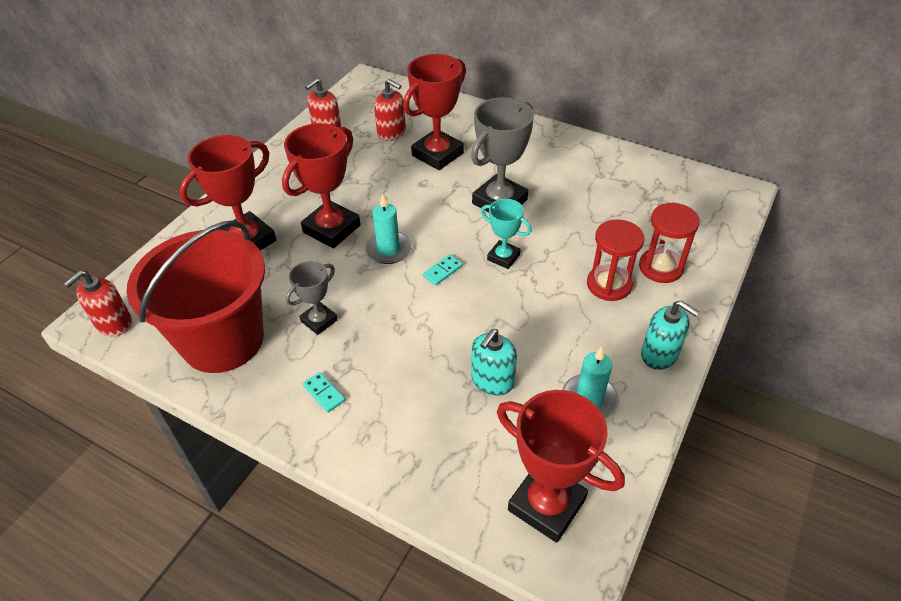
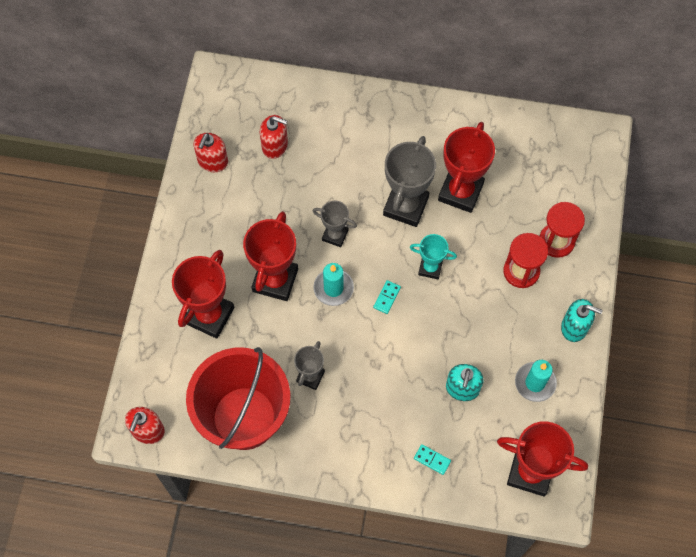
camera: 20 degrees left, 20 degrees up
turquoise domino [303,372,345,413] -> turquoise domino moved to [414,444,451,475]
red trophy [403,54,466,170] -> red trophy moved to [438,122,495,213]
none -> grey trophy [313,201,357,247]

